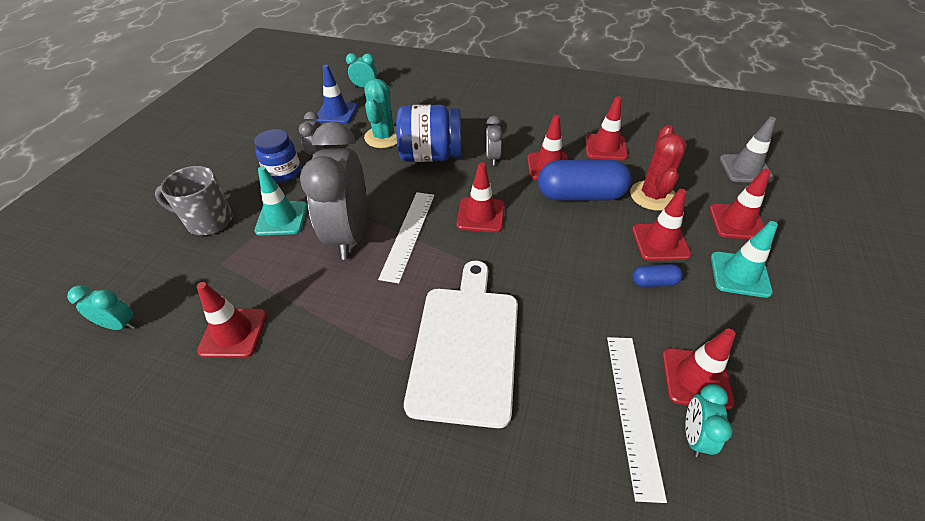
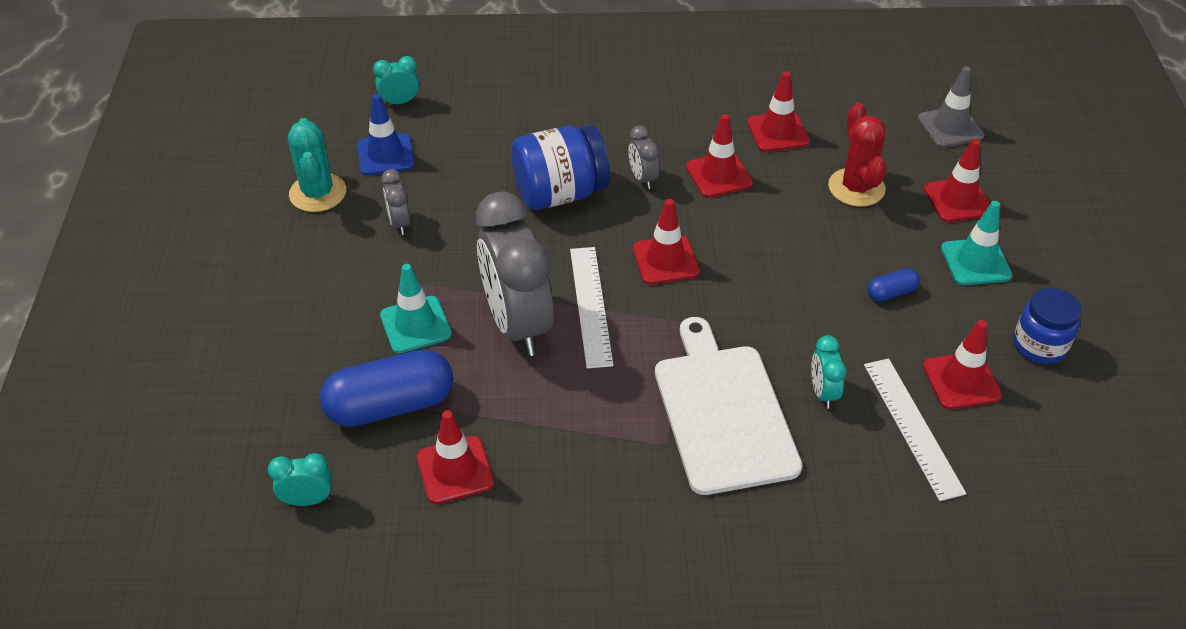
camera: 20 degrees left, 0 degrees up
grey mug [155,166,233,235] -> none
blue jar [254,129,301,182] -> blue jar moved to [1013,288,1082,364]
turquoise cactus [364,79,397,148] -> turquoise cactus moved to [288,118,346,212]
blue capsule [538,160,632,201] -> blue capsule moved to [320,349,453,427]
red traffic cone [632,189,691,261] -> none
turquoise clock [685,384,733,457] -> turquoise clock moved to [811,335,847,409]

